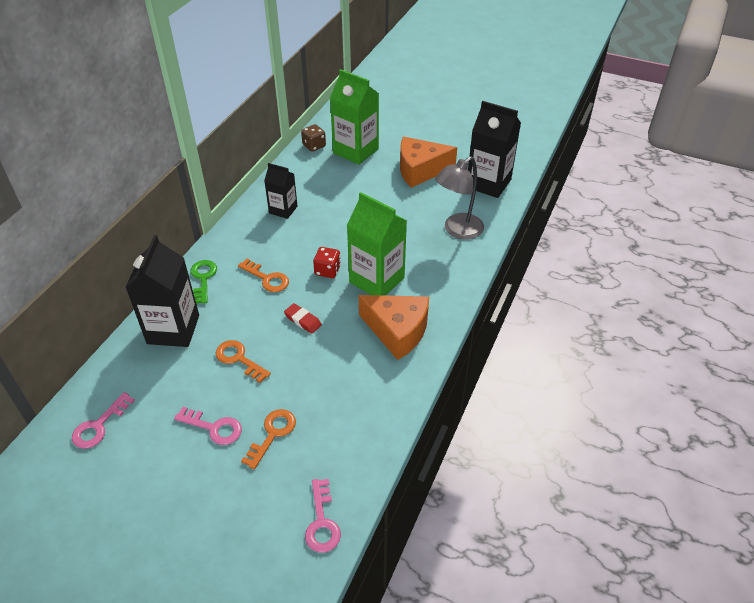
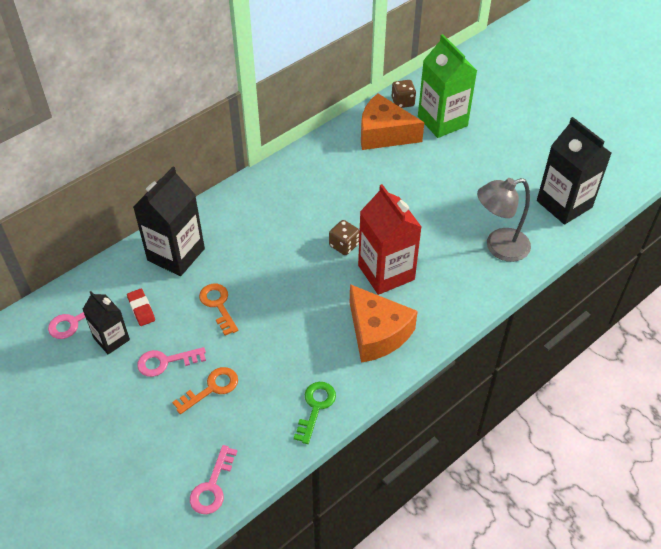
camera: 25 degrees right, 5 degrees up
pink key [174,407,242,445] -> pink key turned 120 degrees clockwise [137,347,206,377]
green key [191,260,217,304] -> green key moved to [294,382,336,444]
orange key [238,259,289,292] -> none
black carton [264,163,297,219] -> black carton moved to [82,291,130,354]
red eraser [284,303,322,334] -> red eraser moved to [127,289,155,326]
red dice [313,247,341,278] -> brown dice [329,220,360,255]
green carton [347,192,407,296] -> red carton [358,184,421,295]
orange cheese [400,137,457,188] -> orange cheese moved to [361,94,424,150]

